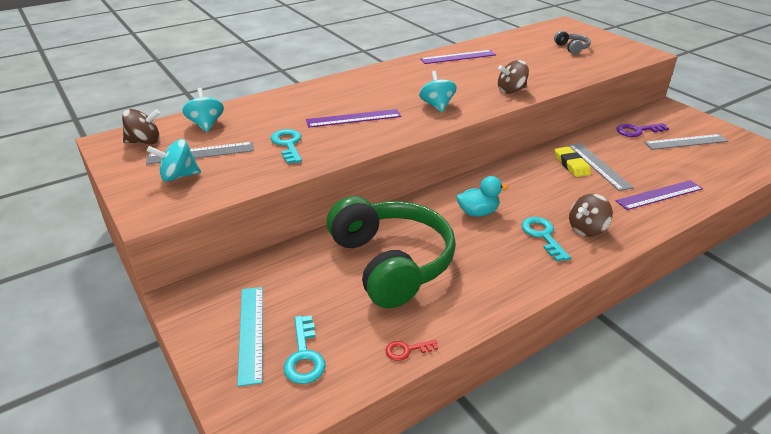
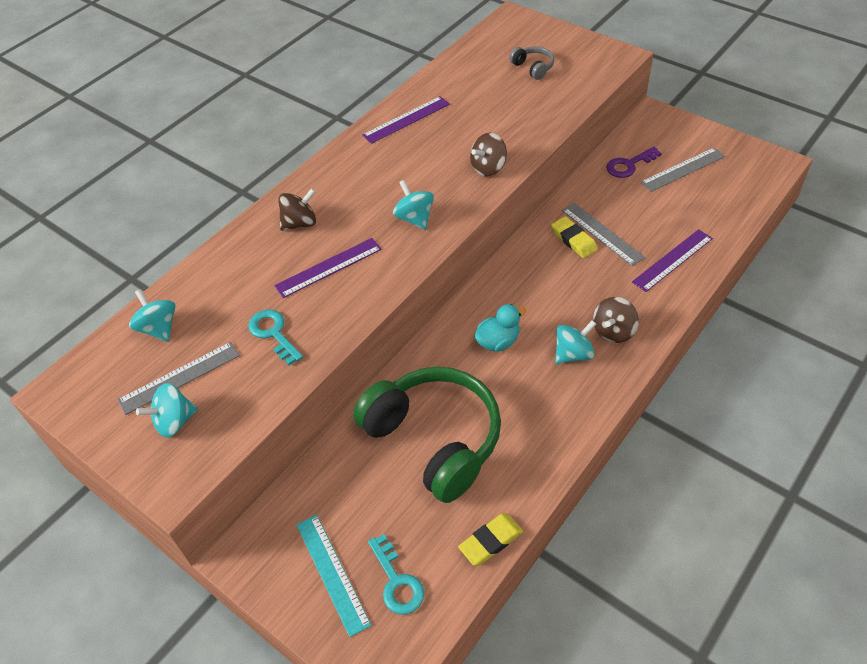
camera: 15 degrees left, 15 degrees up
brown spinning top [122,109,160,144] -> brown spinning top moved to [278,188,316,231]
red key [386,340,438,361] -> yellow eraser [458,513,523,566]
turquoise key [521,217,571,262] -> turquoise spinning top [555,320,596,364]

